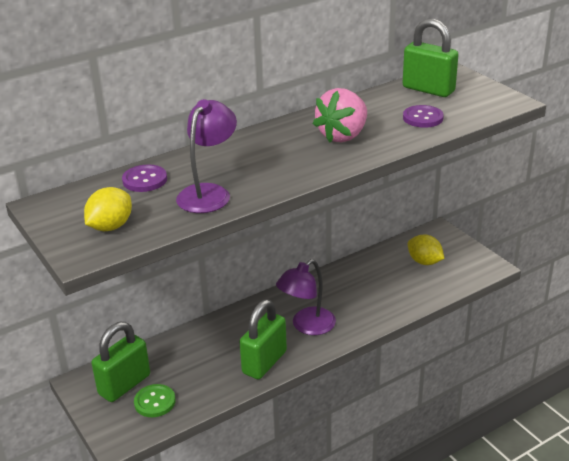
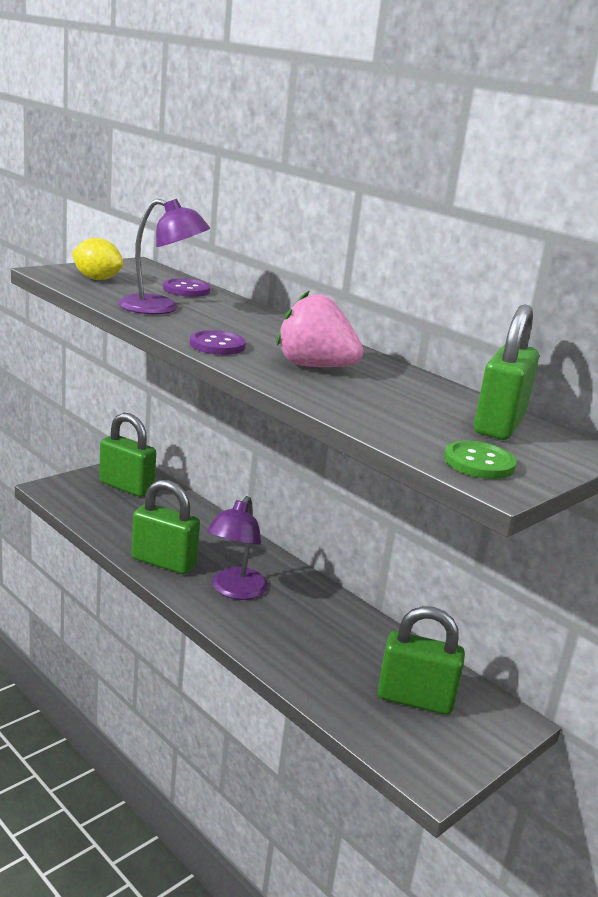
camera: 75 degrees right, 10 degrees down
green button [134,384,176,417] -> green button moved to [444,440,517,479]
purple lamp [276,259,336,335] -> purple lamp turned 105 degrees counterclockwise [207,496,268,600]
purple button [403,105,444,128] -> purple button moved to [190,330,246,355]
yellow lemon [408,235,444,265] -> green padlock [377,606,465,715]

